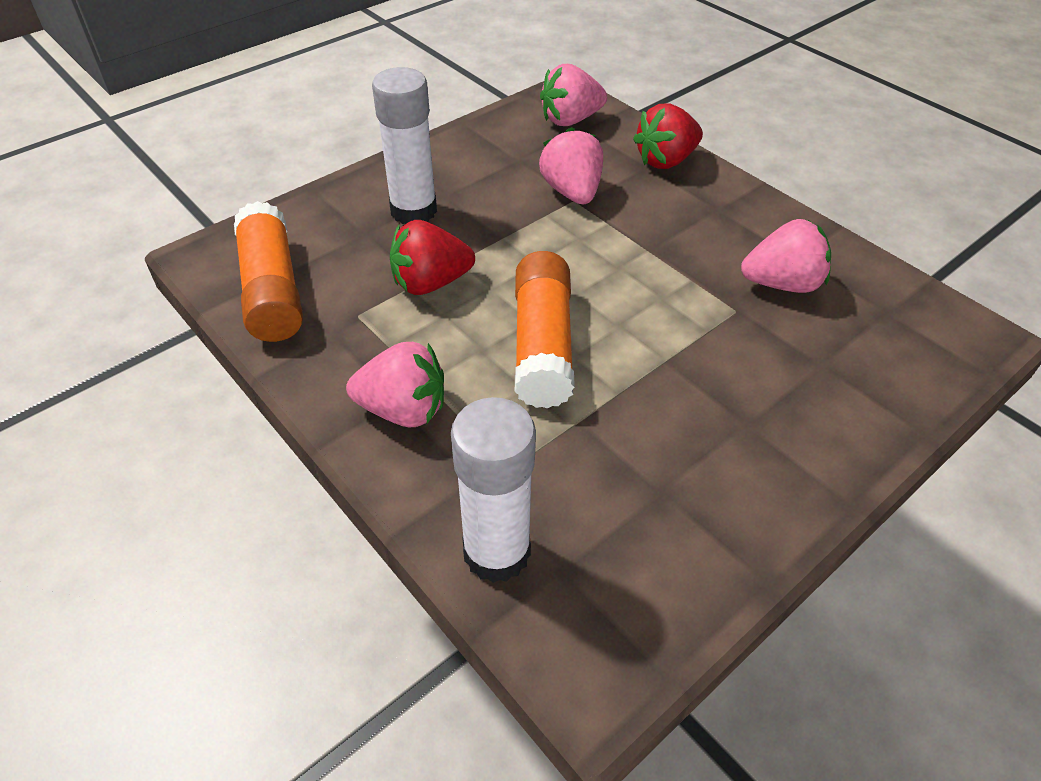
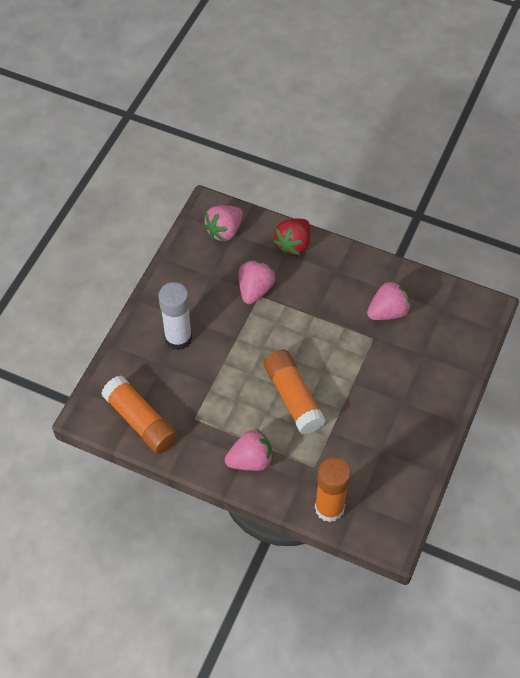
camera: 25 degrees left, 10 degrees up
red strawberry [390,220,475,295] -> none
white glue stick [451,397,536,583] -> orange glue stick [315,457,351,522]
pink strawberry [539,127,603,204] -> pink strawberry turned 60 degrees clockwise [238,260,276,304]

